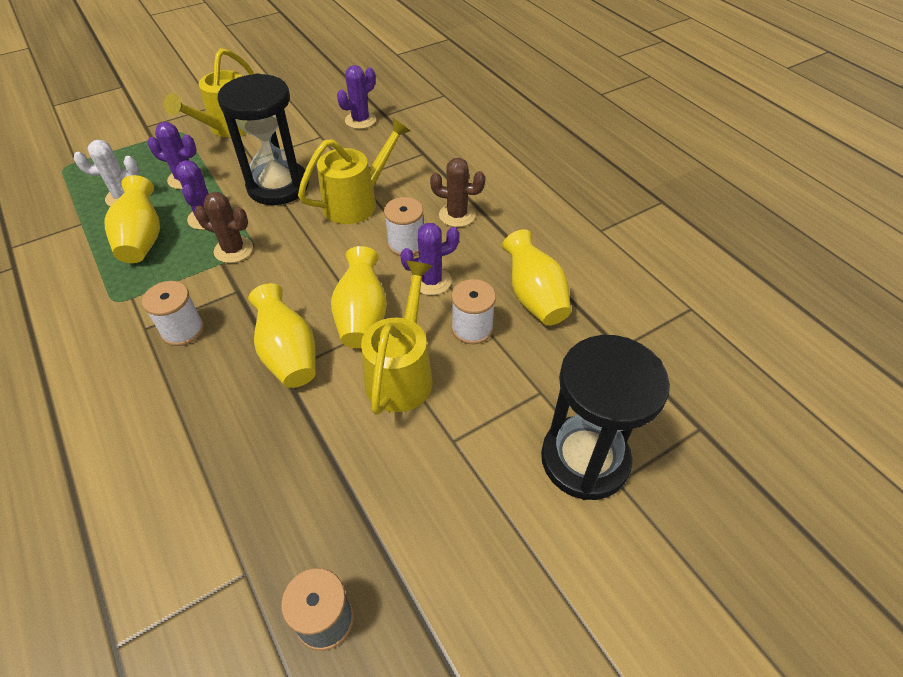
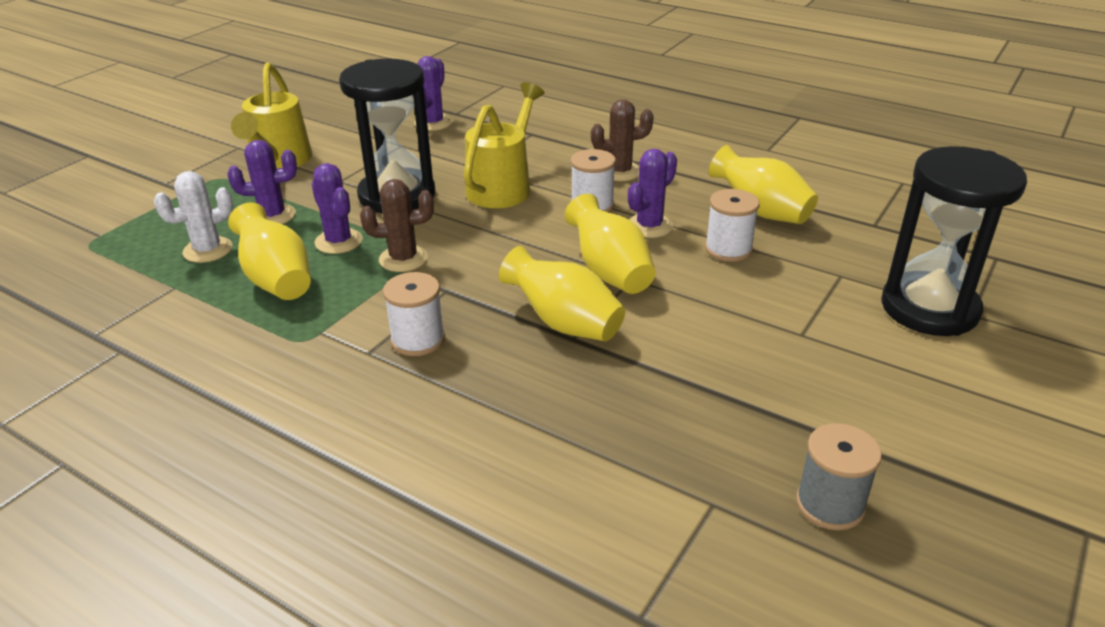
camera: 25 degrees left, 15 degrees down
yellow watering can [361,261,433,415] -> none

